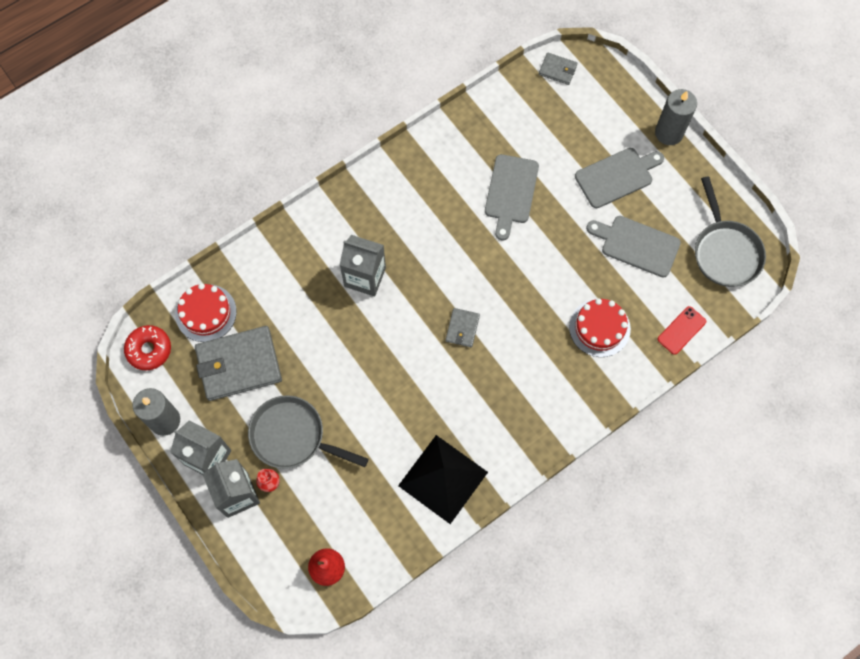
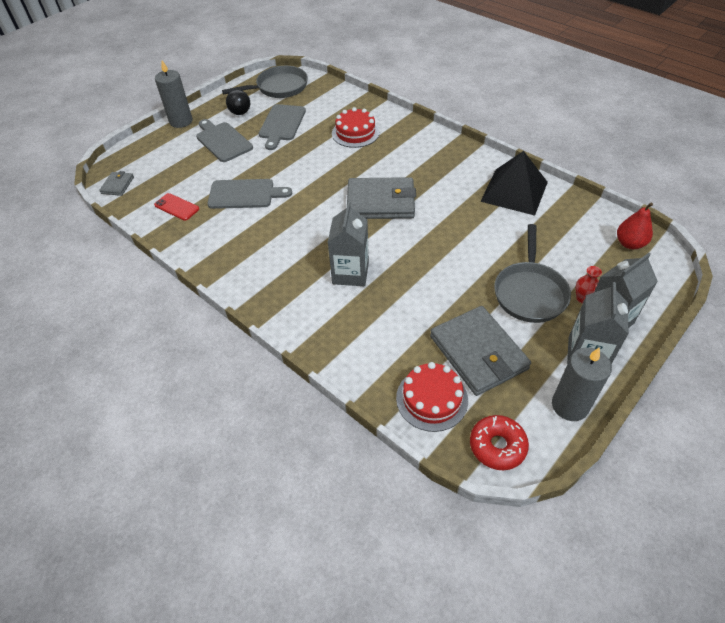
camera: 100 degrees left, 20 degrees down
grey wallet [445,308,480,347] -> grey wallet [347,177,416,219], size x2.11
red phone [658,306,706,355] -> red phone moved to [154,193,199,221]
none -> black ball [226,90,250,115]

